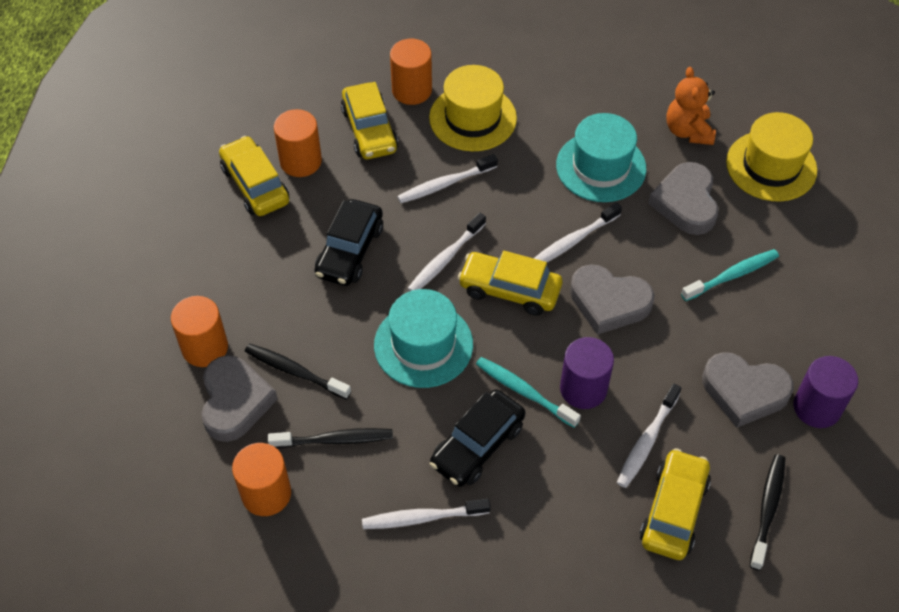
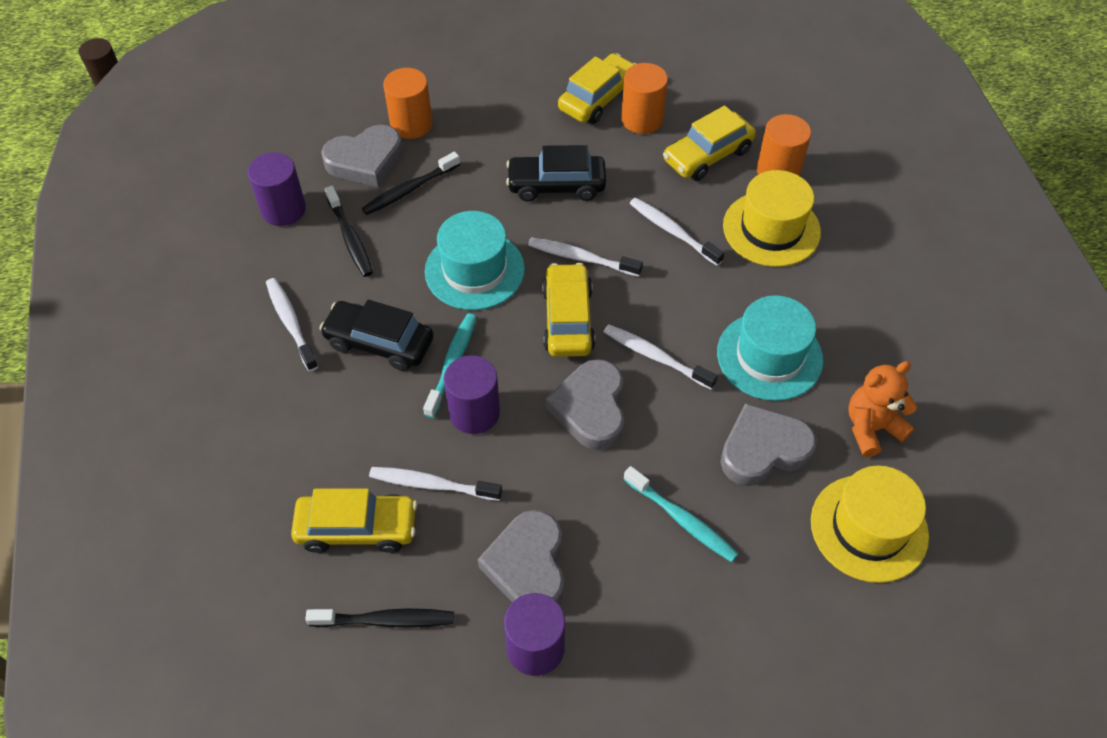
camera: 70 degrees right, 0 degrees up
orange cylinder [232,443,291,516] -> purple cylinder [248,152,306,226]
black toothbrush [245,343,351,400] -> black toothbrush turned 135 degrees counterclockwise [362,152,460,215]

